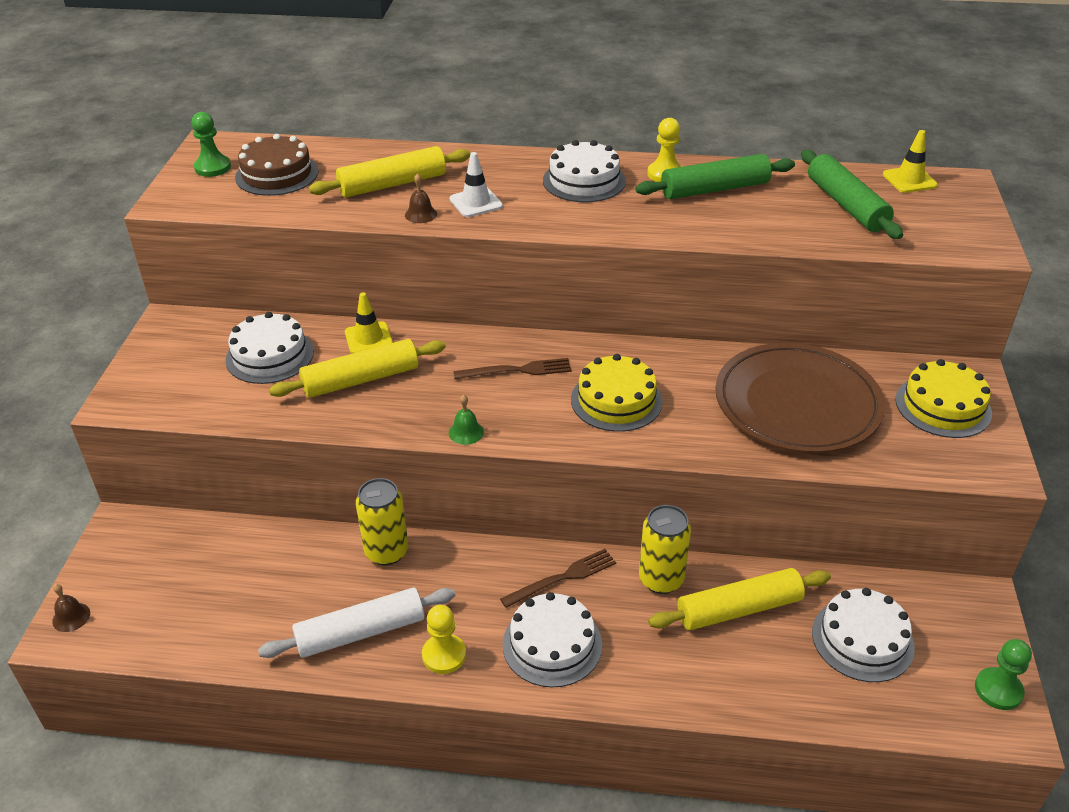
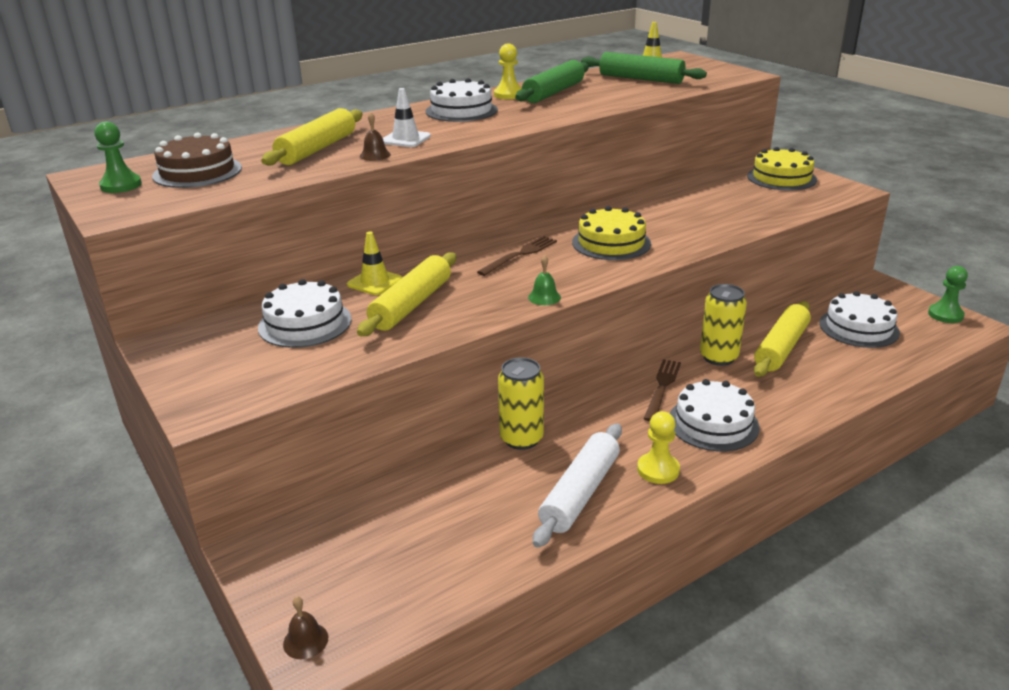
camera: 40 degrees left, 10 degrees down
brown plate [715,343,885,453] -> none

